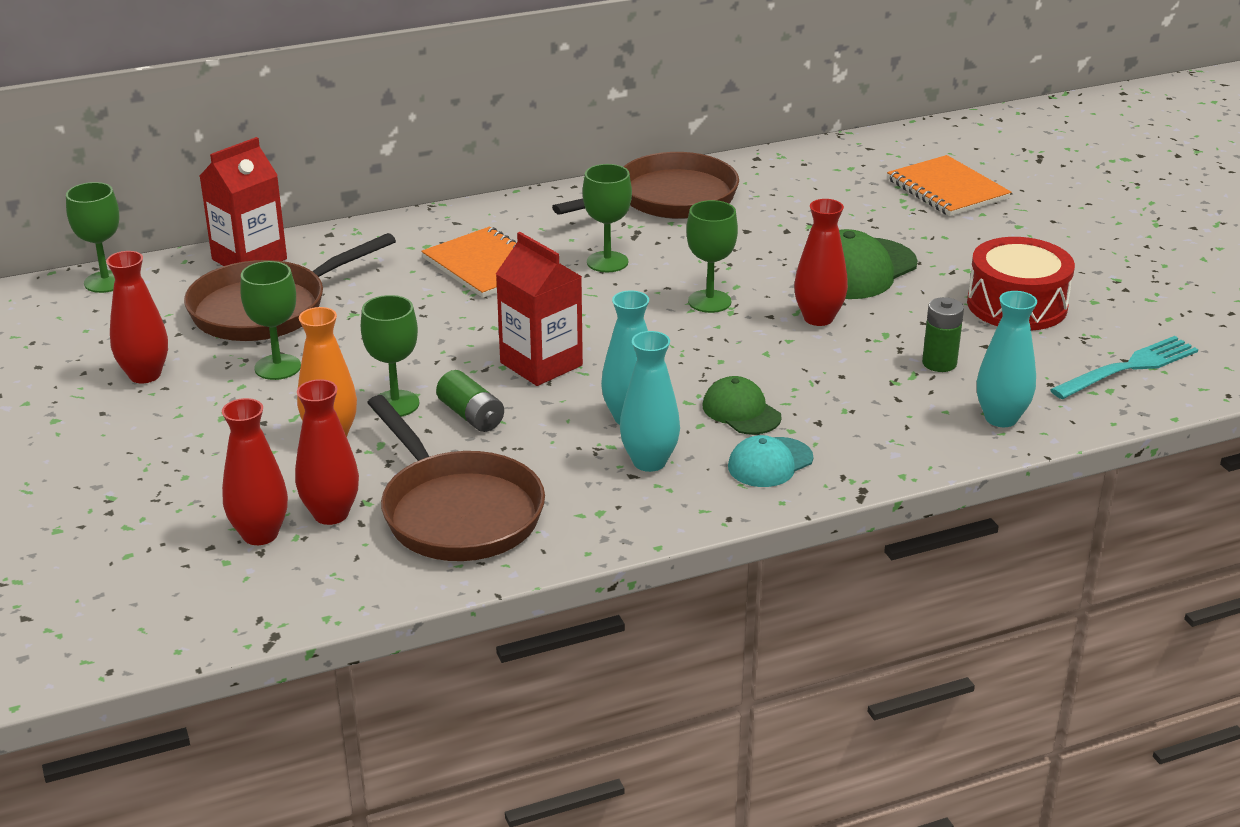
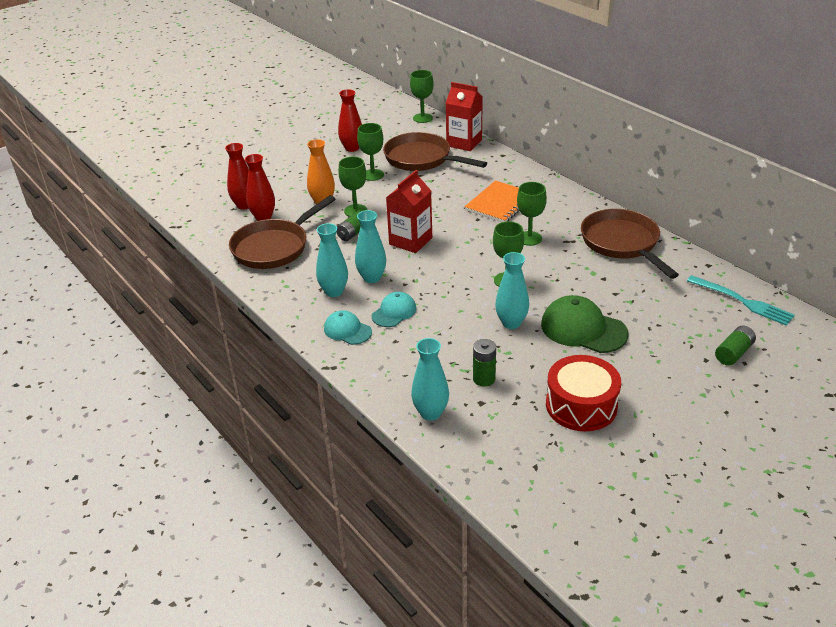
camera: 75 degrees right, 5 degrees up
brown pan [552,152,739,219] -> brown pan turned 150 degrees counterclockwise [581,209,679,279]
green cap [703,376,782,435] -> turquoise cap [372,292,416,327]
red vase [794,199,848,326] -> turquoise vase [495,252,529,329]
orange notebook [887,155,1011,216] -> green battery [715,326,756,366]
turquoise fork [1050,336,1198,399] -> turquoise fork moved to [687,275,795,326]

